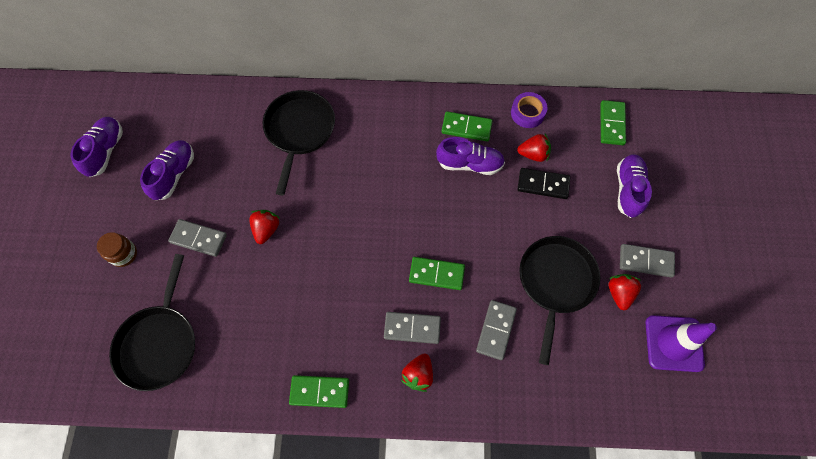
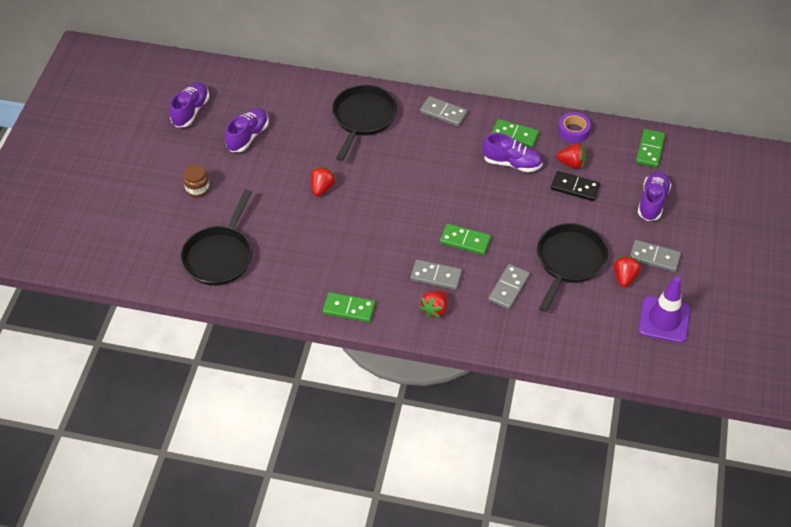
camera: 10 degrees right, 15 degrees down
grey domino [168,219,227,257] -> grey domino moved to [420,96,468,126]

